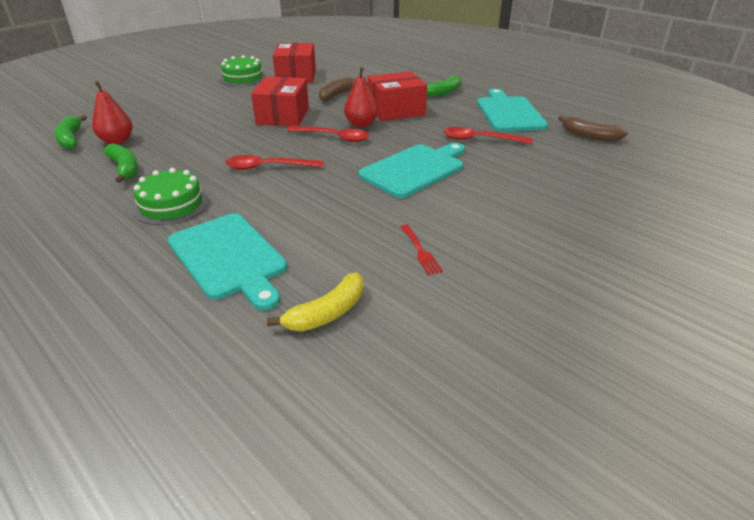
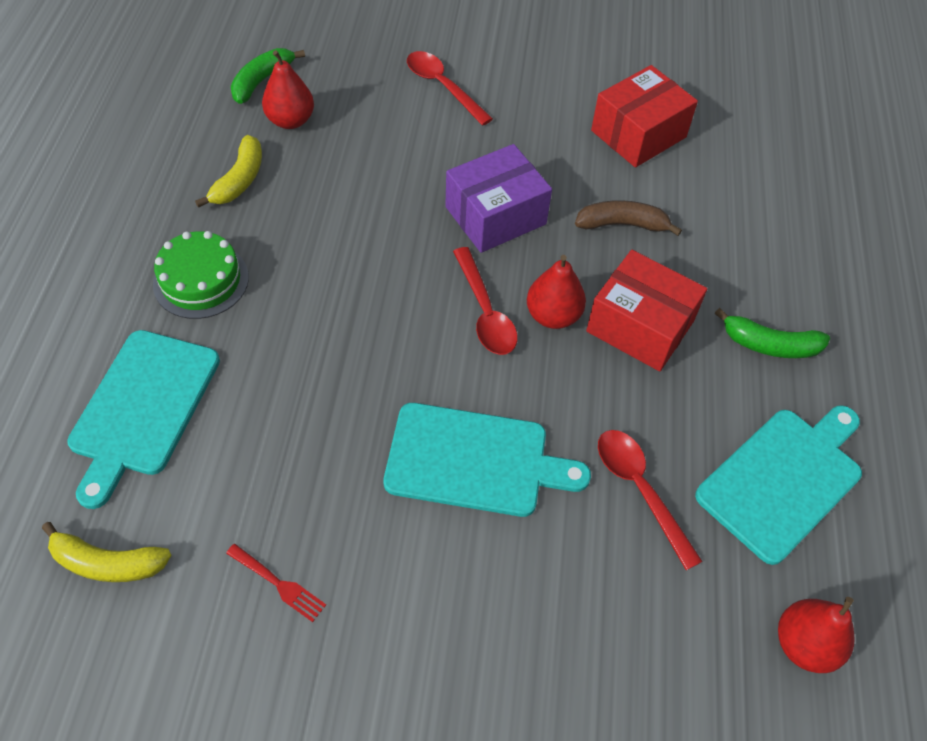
camera: 50 degrees right, 20 degrees up
green banana [103,143,138,183] -> yellow banana [195,135,262,208]
green cake [219,55,266,86] -> none
red spoon [225,155,324,170] -> red spoon moved to [407,51,493,126]
red box [251,77,309,126] -> purple box [445,144,552,253]
red fork [400,224,443,275] -> red fork turned 90 degrees counterclockwise [226,544,326,622]
brown banana [558,116,628,142] -> red pear [778,597,855,673]

